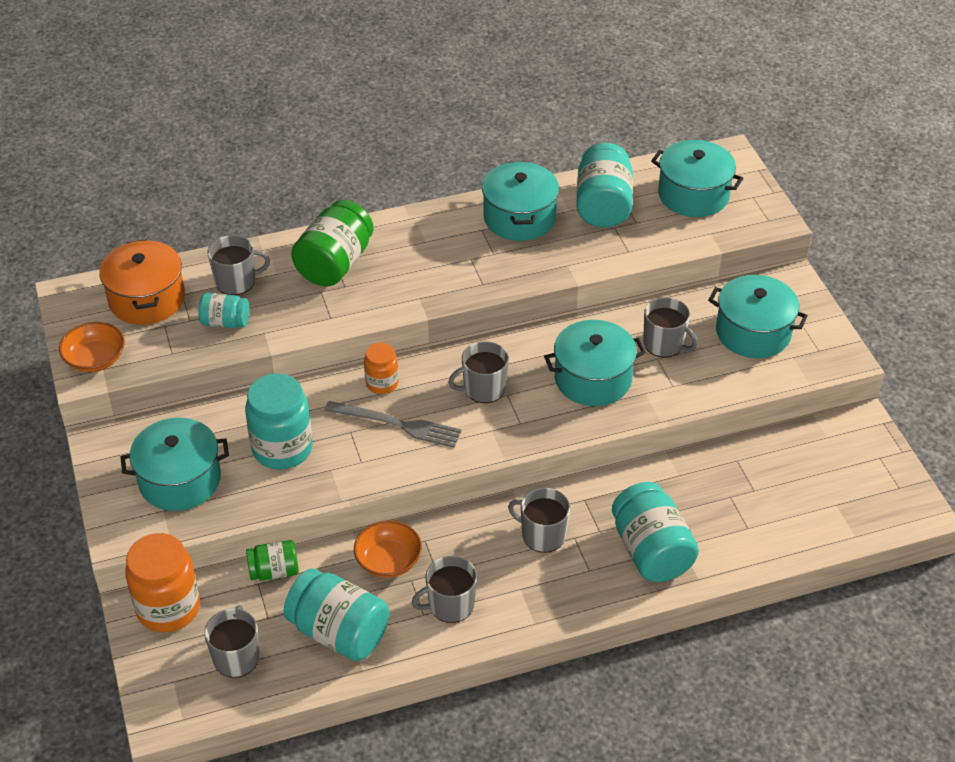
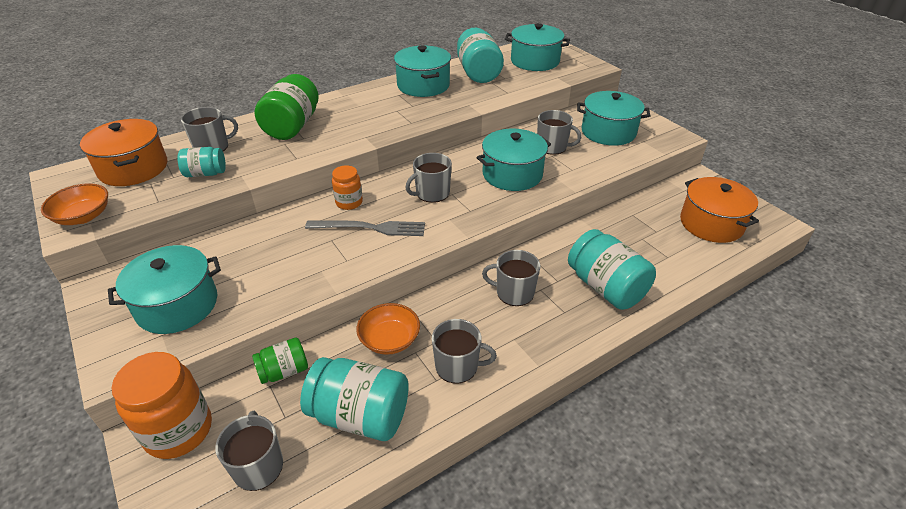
camera: 15 degrees left, 5 degrees down
turquoise jar [245,373,313,470] -> none
grey mug [412,556,477,623] -> grey mug turned 135 degrees counterclockwise [432,319,497,383]
none -> orange pot [680,177,759,243]

